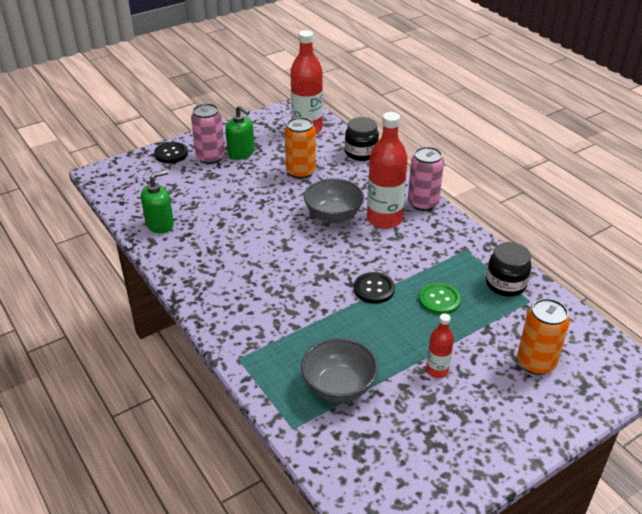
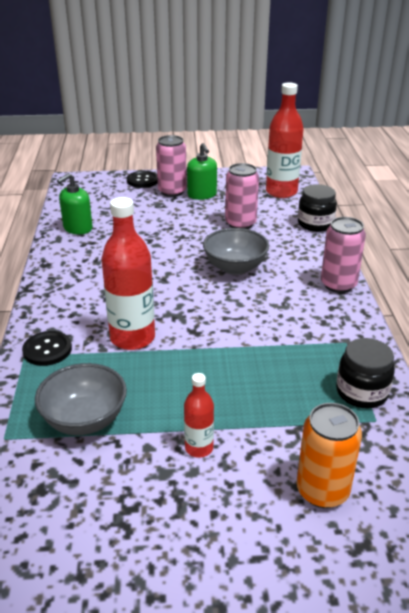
camera: 30 degrees right, 5 degrees down
green soap dispenser [141,170,174,233] -> green soap dispenser turned 135 degrees clockwise [57,173,93,235]
orange can [285,117,316,179] -> pink can [225,163,259,229]
black button [354,272,395,304] -> black button moved to [22,331,72,366]
red bottle [367,112,408,229] -> red bottle moved to [101,197,155,350]
green button [419,282,461,315] -> none

